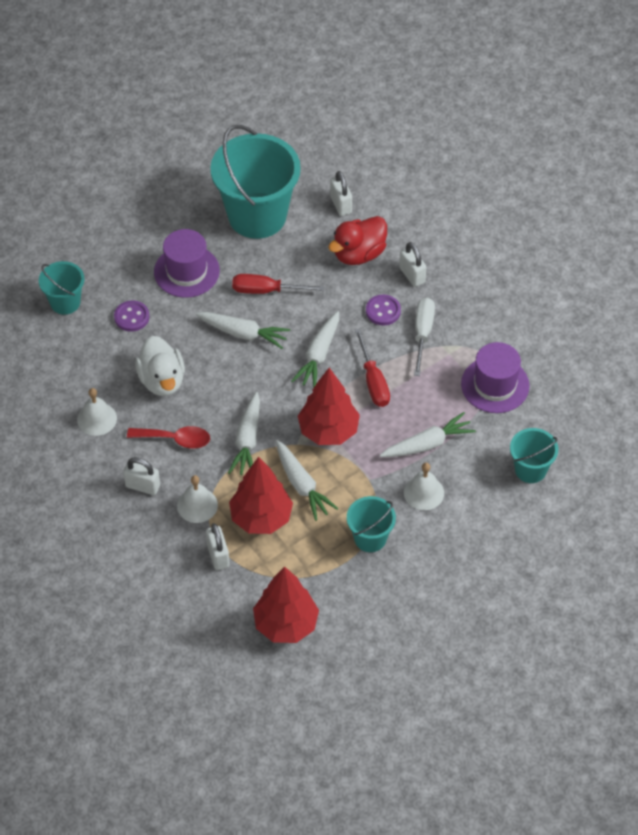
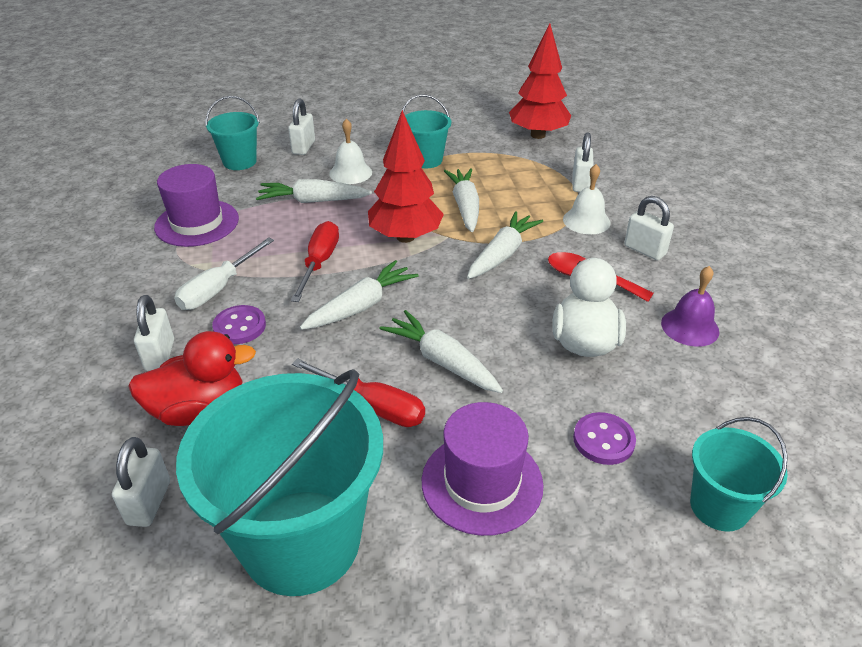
camera: 155 degrees left, 15 degrees down
white bell [77,388,117,436] -> purple bell [661,266,719,347]
red tree [229,457,293,534] -> none
none -> white padlock [288,99,315,155]

